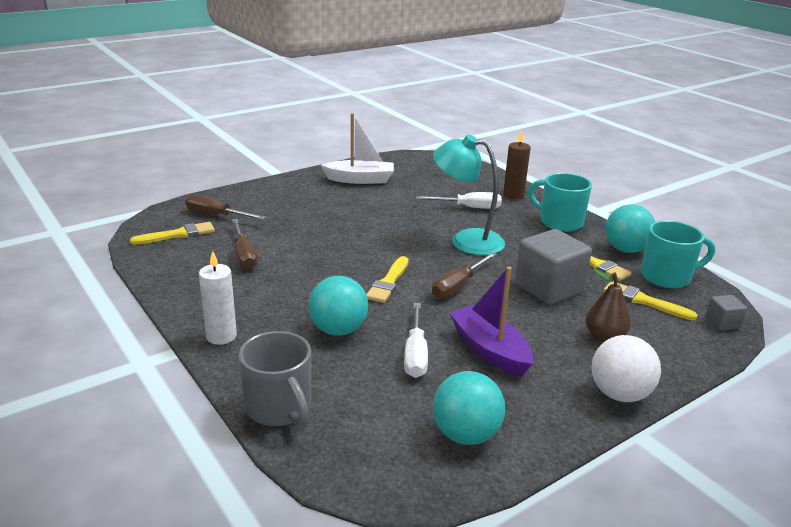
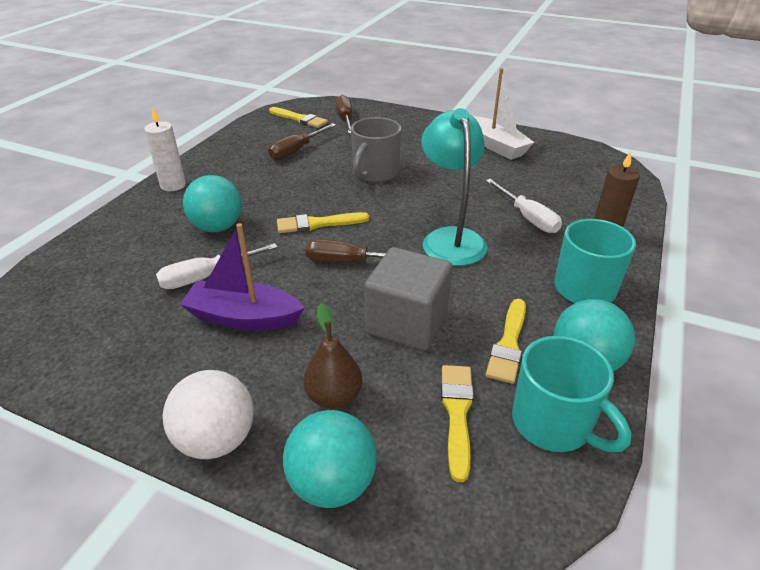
camera: 60 degrees right, 10 degrees up
grey mug [239,331,311,426] -> grey mug moved to [351,117,401,183]
turquoise ball [433,371,505,445] -> turquoise ball moved to [283,410,377,508]
purple boat [449,267,533,376] -> purple boat turned 105 degrees counterclockwise [180,223,305,331]
grey cube [706,295,747,331] -> none

